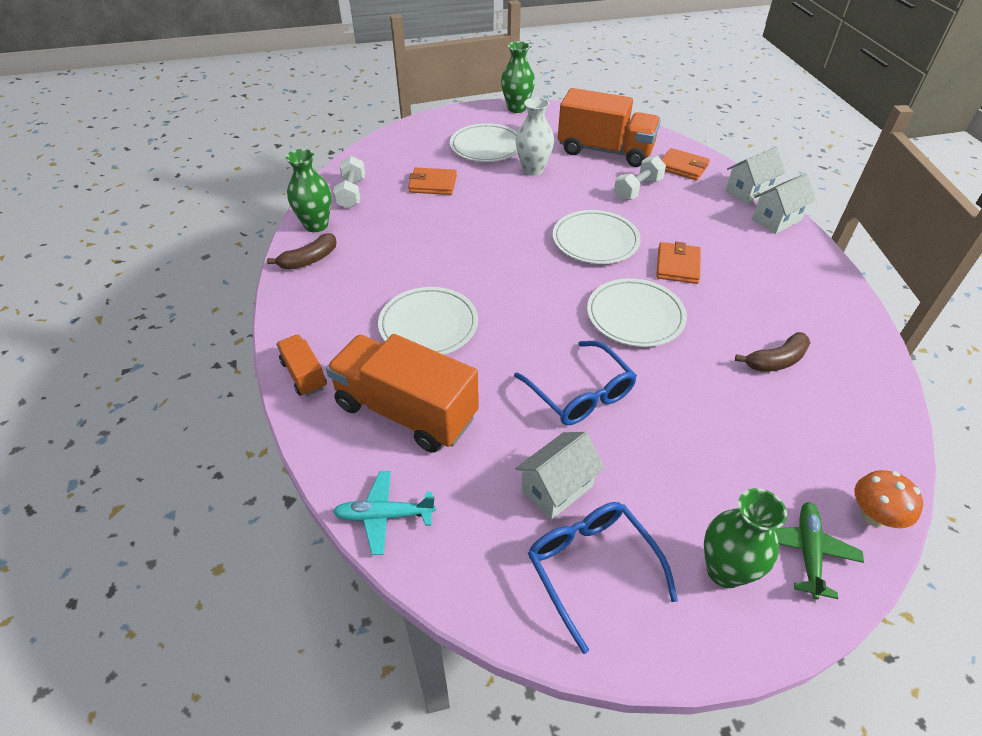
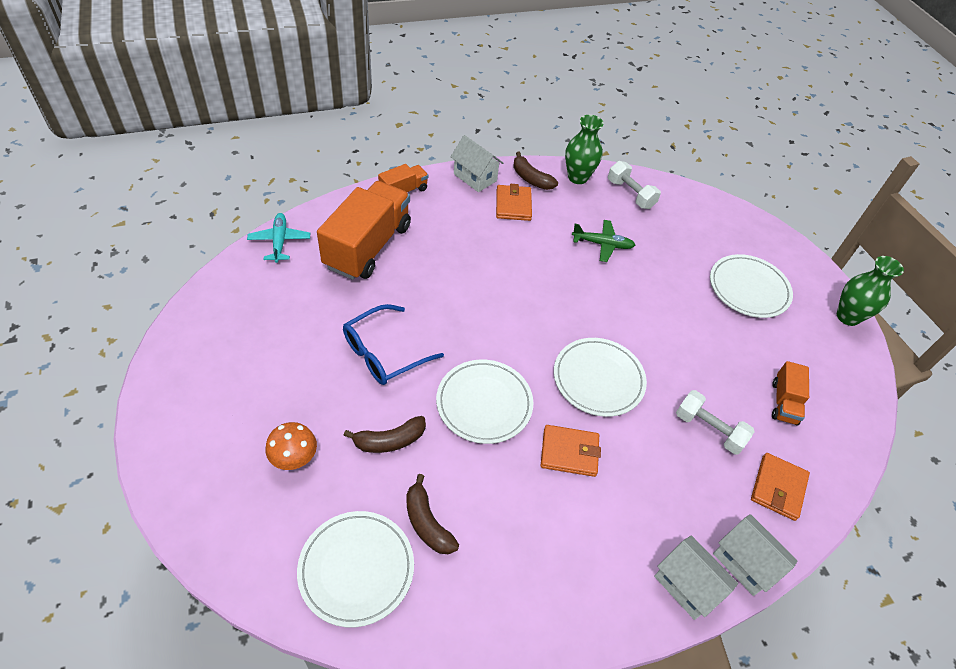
camera: 80 degrees right, 5 degrees up
white dumbbell [333,156,365,209] -> white dumbbell turned 60 degrees clockwise [608,161,661,209]
white plate [378,287,478,355] -> white plate moved to [297,511,414,627]
orange wallet [408,168,457,195] -> orange wallet moved to [496,184,532,221]
white vase [515,97,554,176] -> none
white house [515,432,605,520] -> white house moved to [451,135,503,192]
blue glasses [528,502,678,654] -> none
orange truck [558,88,661,167] -> orange truck [772,361,809,425], size x0.49
green vase [704,488,787,588] -> none
green plane [775,502,864,599] -> green plane moved to [572,220,635,262]
orange mushroom [855,470,923,528] -> orange mushroom moved to [266,422,317,470]
none -> brown banana [343,416,426,453]

